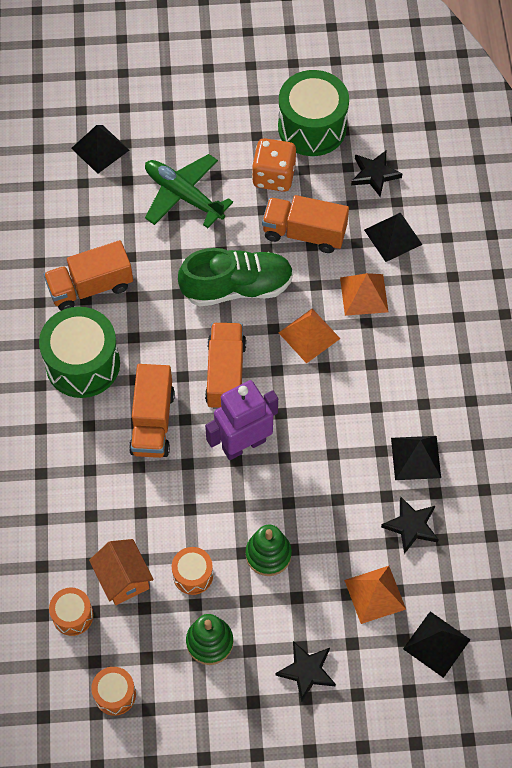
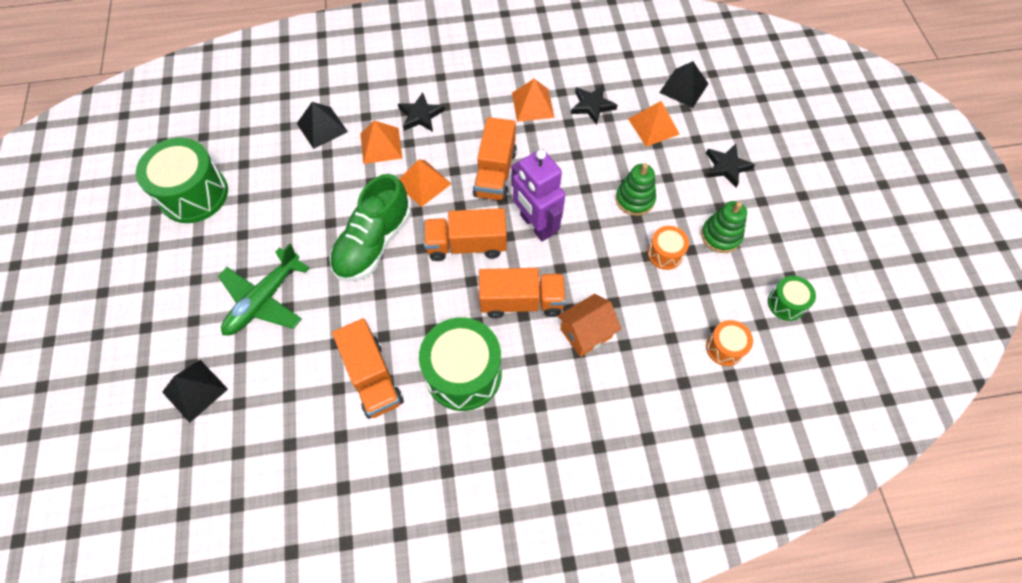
camera: 95 degrees left, 0 degrees up
orange house [89,539,154,605] -> orange house moved to [557,294,621,357]
orange drum [91,667,136,716] -> green drum [768,276,816,321]
green shoe [178,248,293,307] -> green shoe turned 135 degrees counterclockwise [329,174,411,282]
orange dice [252,138,296,192] -> none
orange truck [262,195,349,253] -> orange truck moved to [473,117,517,201]
black star [351,151,402,197] -> black star moved to [398,92,445,132]
black pyramid [391,436,441,480] -> orange pyramid [512,79,554,122]

